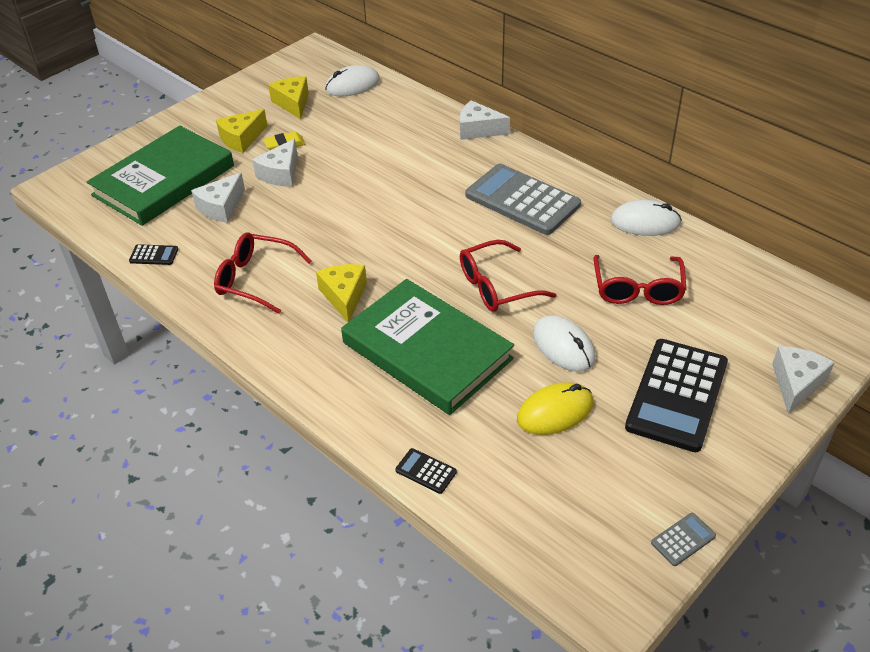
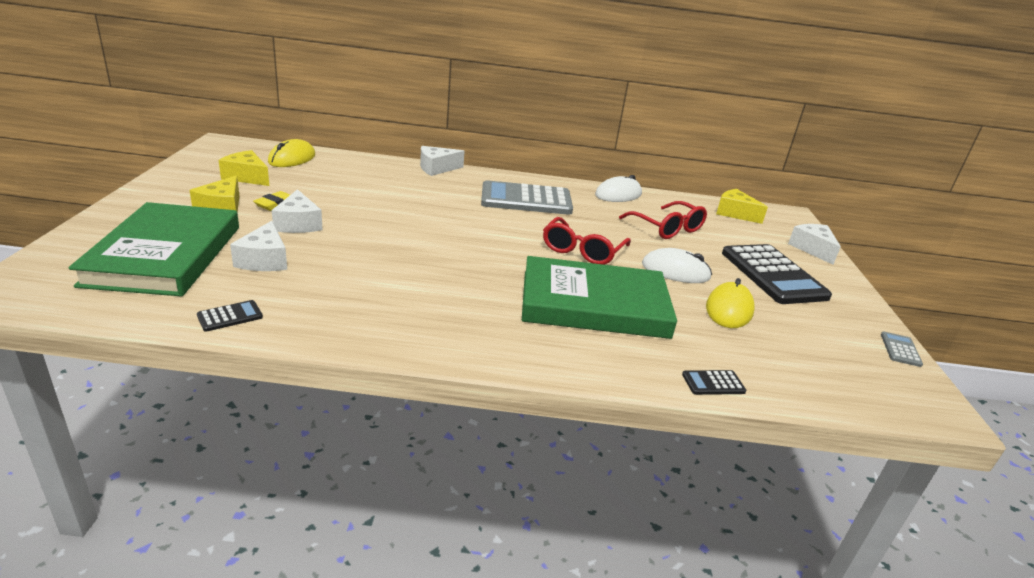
camera: 45 degrees left, 15 degrees down
red glasses [214,232,312,314] -> none
yellow cheese [316,264,367,322] -> yellow cheese moved to [716,189,768,224]
white mouse [325,65,380,96] -> yellow mouse [268,139,315,167]

